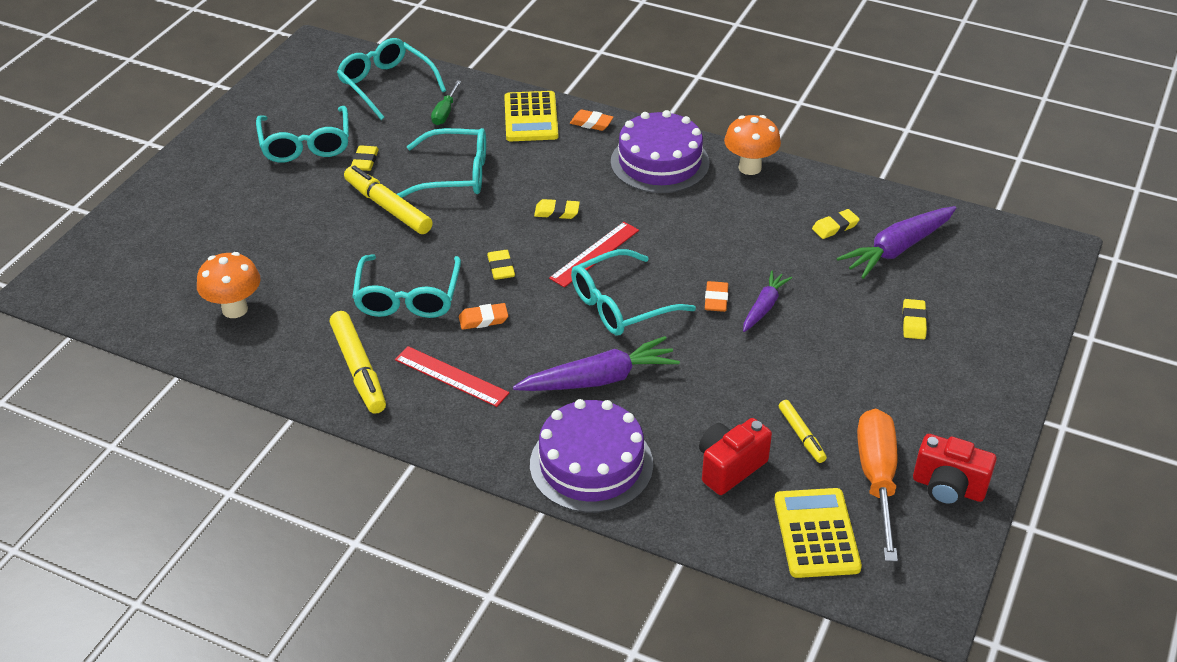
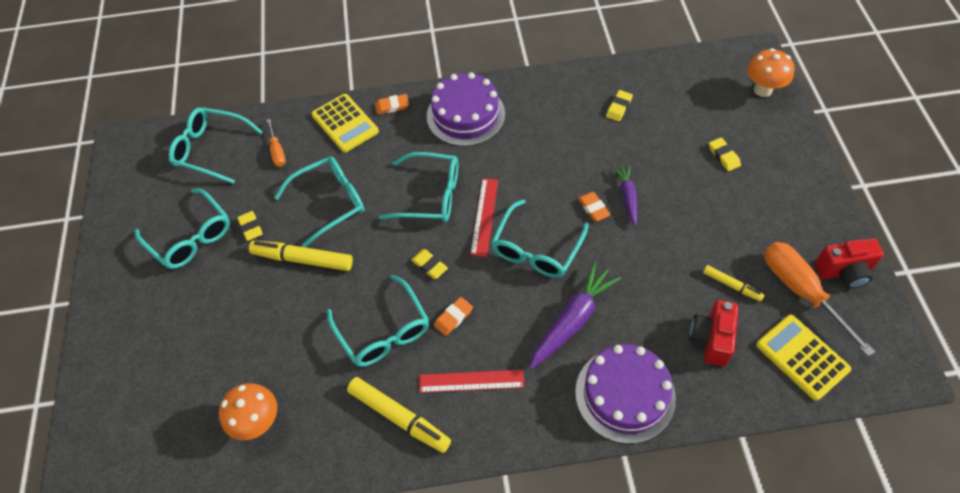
camera: 30 degrees left, 15 degrees up
green screwdriver [431,80,461,125] -> orange screwdriver [267,119,286,167]
yellow eraser [534,199,580,219] -> turquoise glasses [379,152,458,222]
orange mushroom [724,115,781,175] -> orange mushroom moved to [747,48,795,97]
purple carrot [836,206,956,279] -> none

